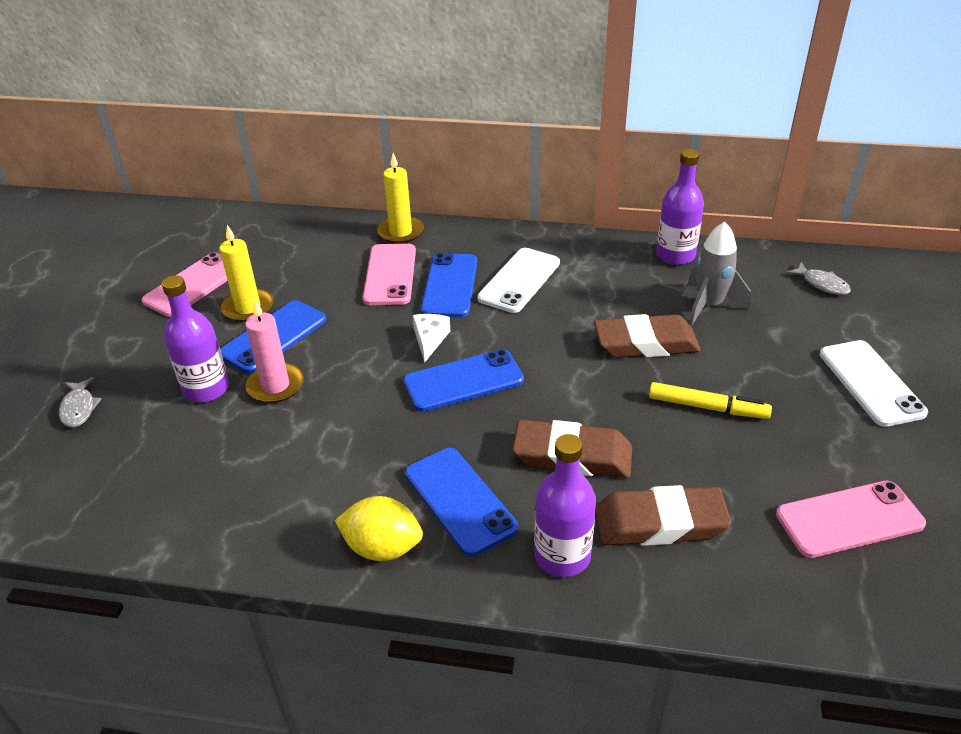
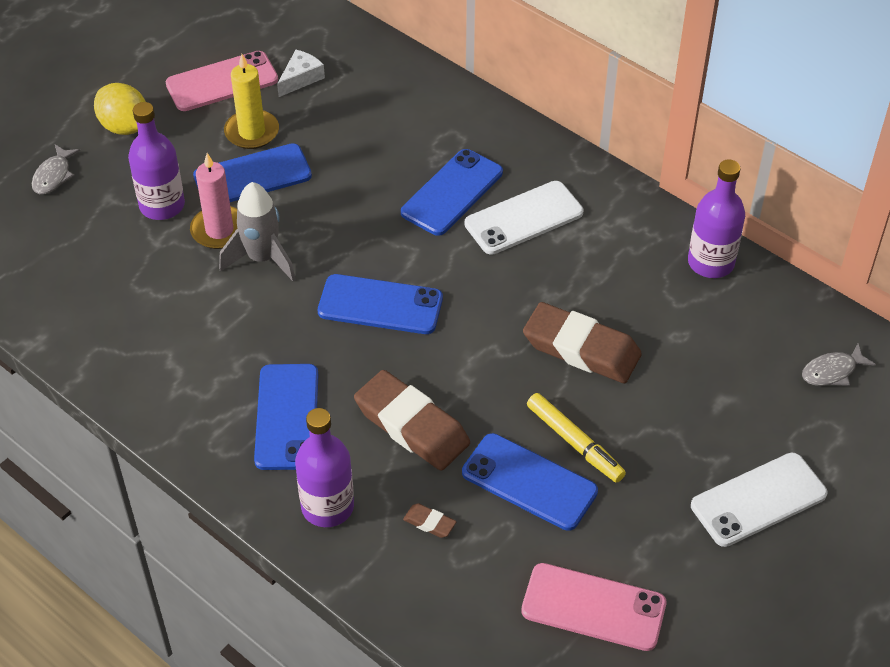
camera: 30 degrees right, 10 degrees up
yellow lemon [335,496,423,561] -> yellow lemon moved to [94,83,146,135]
pink phone [363,244,416,305] -> none
yellow candle [377,153,424,244] -> none
white cheese [413,314,450,362] -> white cheese moved to [277,50,325,97]
brown eraser [595,485,731,546] -> brown eraser [403,503,457,538], size x0.42
grey rocket [687,222,751,326] -> grey rocket moved to [219,182,296,281]
grey fish [786,262,851,295] -> grey fish turned 75 degrees clockwise [802,343,876,386]
white phone [820,340,928,427] -> white phone turned 45 degrees clockwise [691,453,828,547]
none -> blue phone [462,433,598,531]

